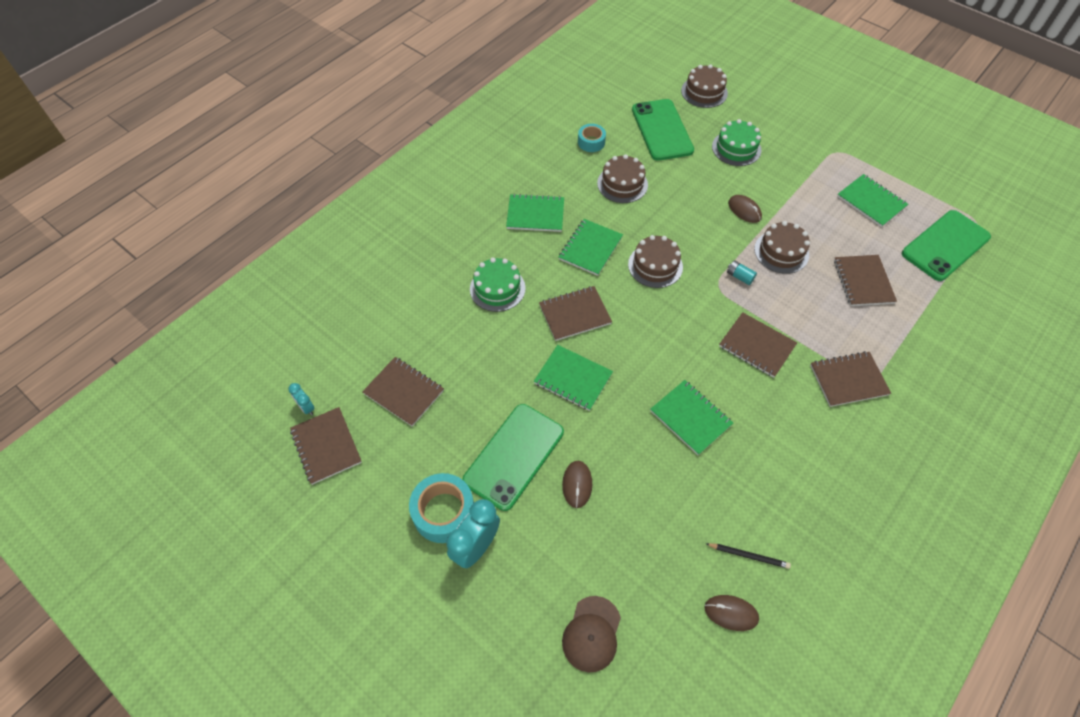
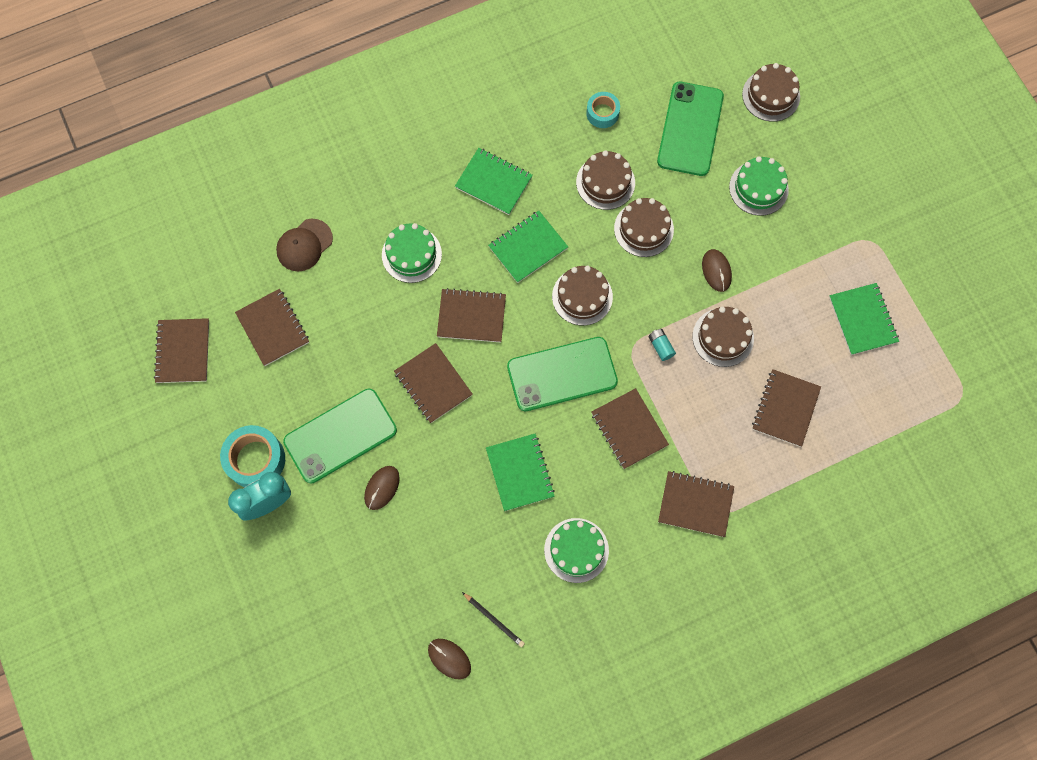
camera: 25 degrees right, 15 degrees up
turquoise clock [288,383,315,415] -> none
green notebook [534,345,613,411] -> brown notebook [394,343,473,423]
brown cap [562,596,621,672] -> brown cap moved to [276,219,333,272]
green phone [902,210,991,281] -> green phone moved to [507,337,618,411]
none -> green cake [544,518,609,583]
none -> brown cake [614,198,674,257]

